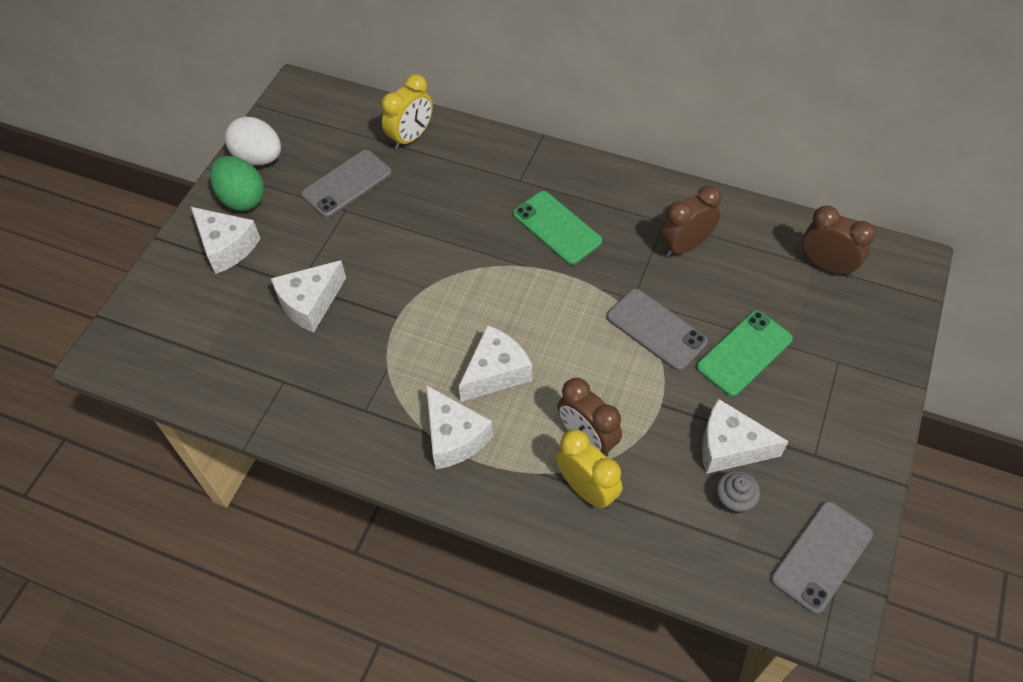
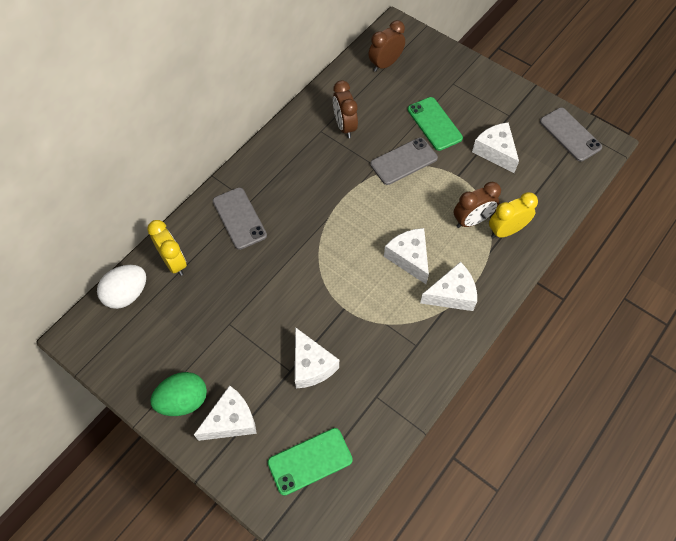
camera: 75 degrees left, 5 degrees up
white egg [225,117,281,165] -> white egg moved to [97,265,146,309]
grey phone [301,150,392,218] -> grey phone moved to [213,187,267,250]
green phone [513,191,602,265] -> green phone moved to [267,428,353,496]
white cheese [702,399,789,474] -> white cheese turned 120 degrees clockwise [472,122,519,173]
grey cupcake [717,471,760,514] -> none

